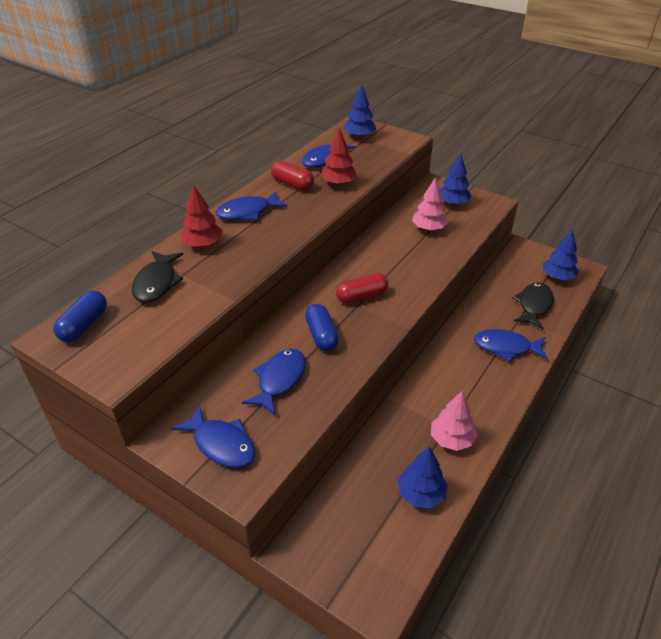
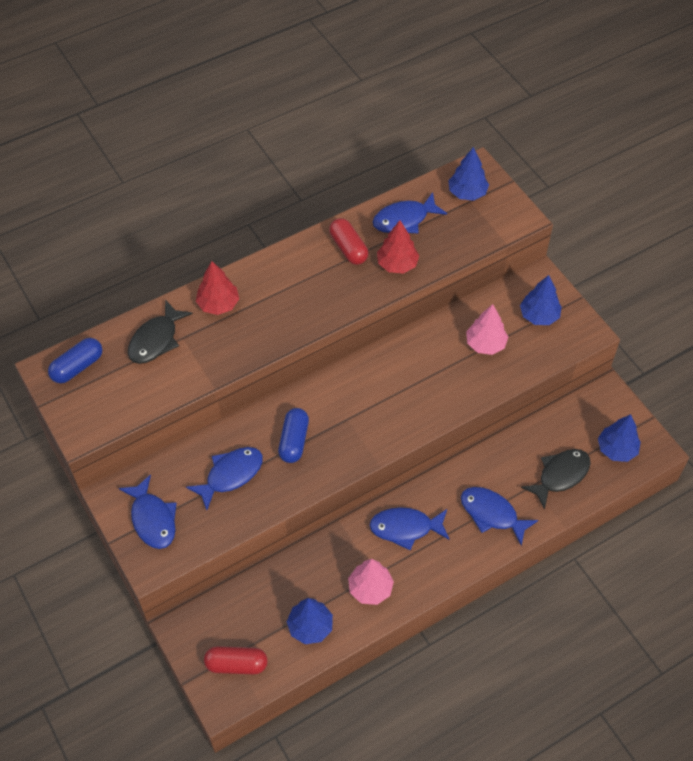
camera: 25 degrees right, 15 degrees up
blue fish [216,191,288,220] -> blue fish moved to [369,507,450,550]
red capsule [336,273,388,304] -> red capsule moved to [204,646,268,674]

